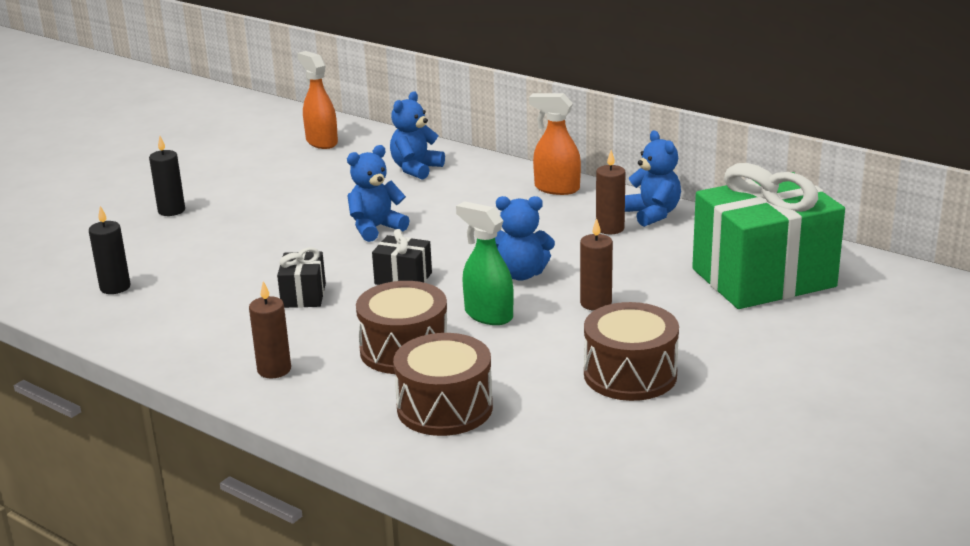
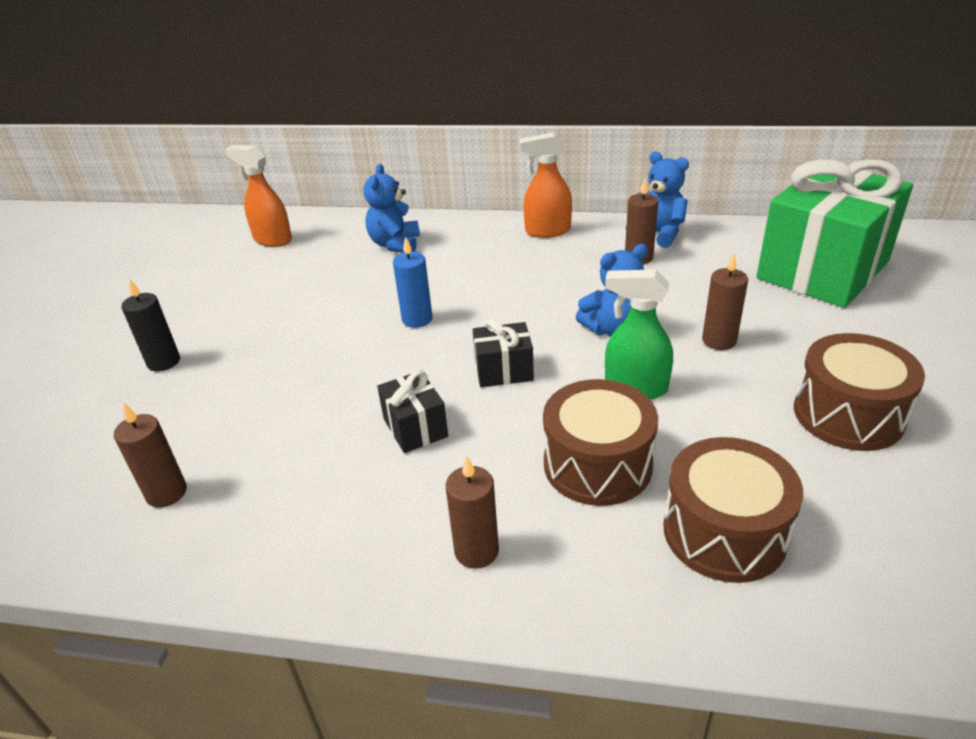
camera: 25 degrees left, 10 degrees up
black candle [89,206,130,294] -> brown candle [114,402,187,508]
blue teddy bear [347,145,410,242] -> blue candle [393,237,433,328]

